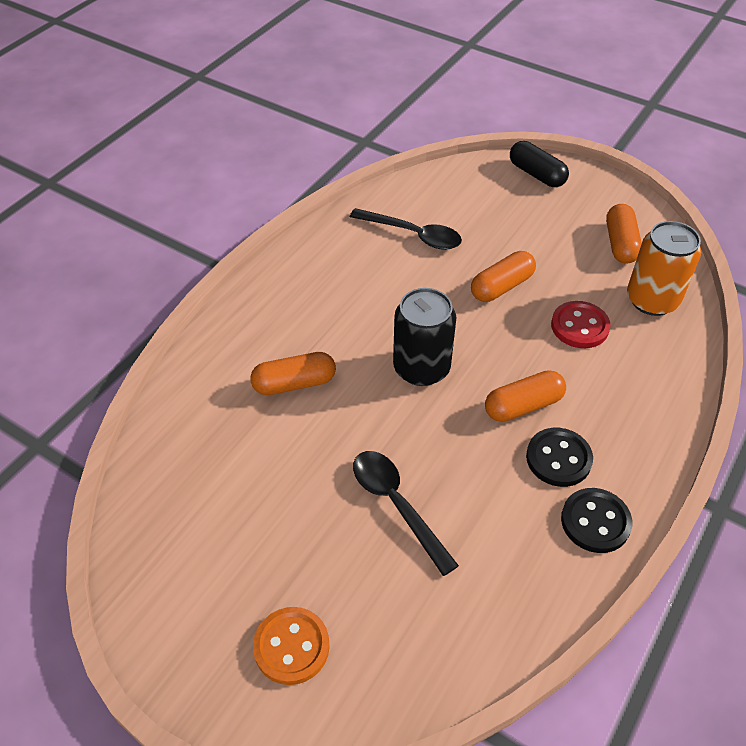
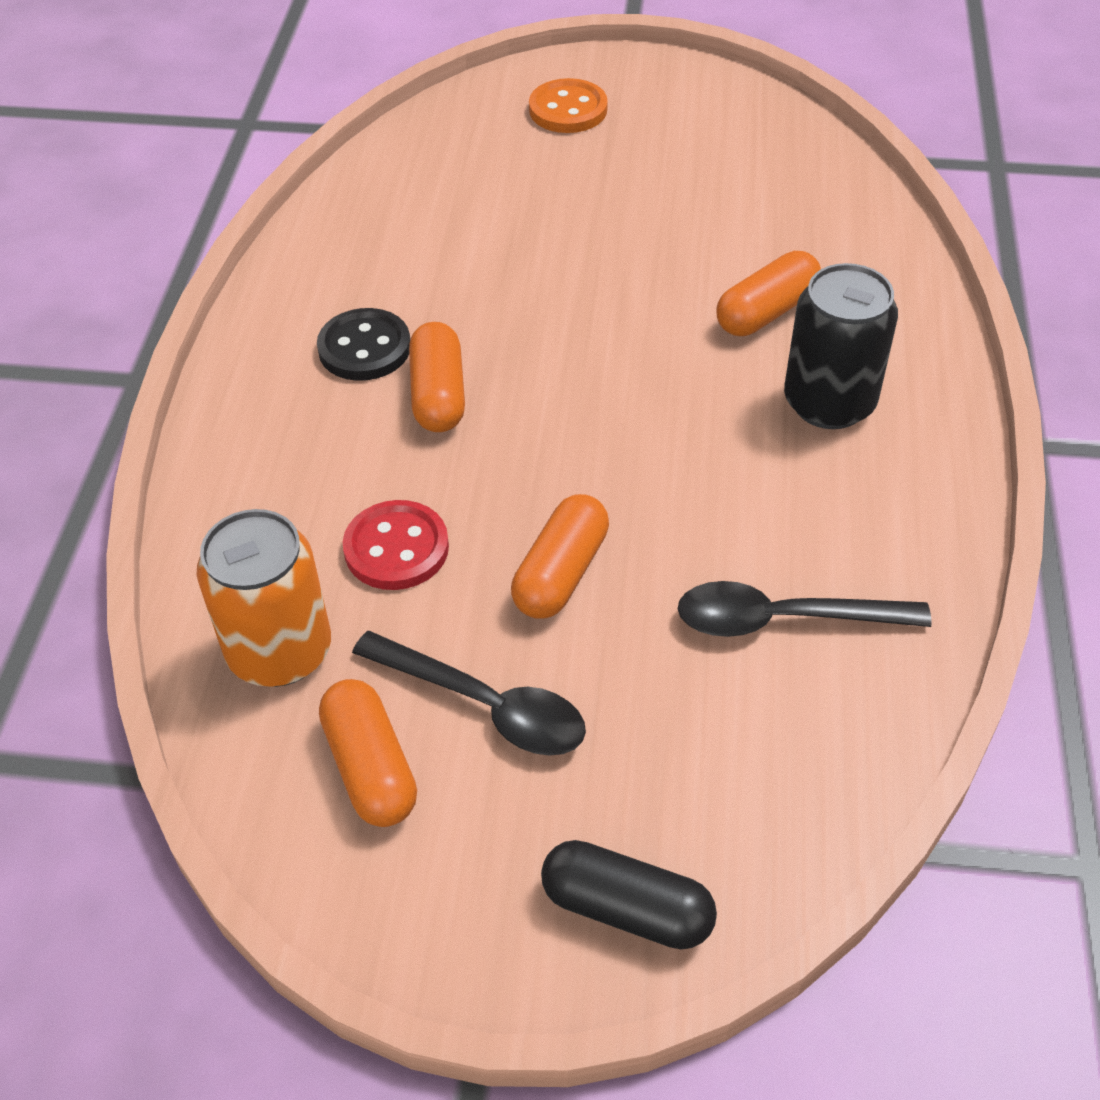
camera: 155 degrees right, 0 degrees up
black spoon [353,451,459,576] -> black spoon moved to [352,631,586,756]
black can [393,288,456,386] -> black can moved to [784,263,898,429]
orange capsule [485,370,566,422] -> orange capsule turned 45 degrees counterclockwise [409,322,465,432]
black button [561,488,632,553] -> none

